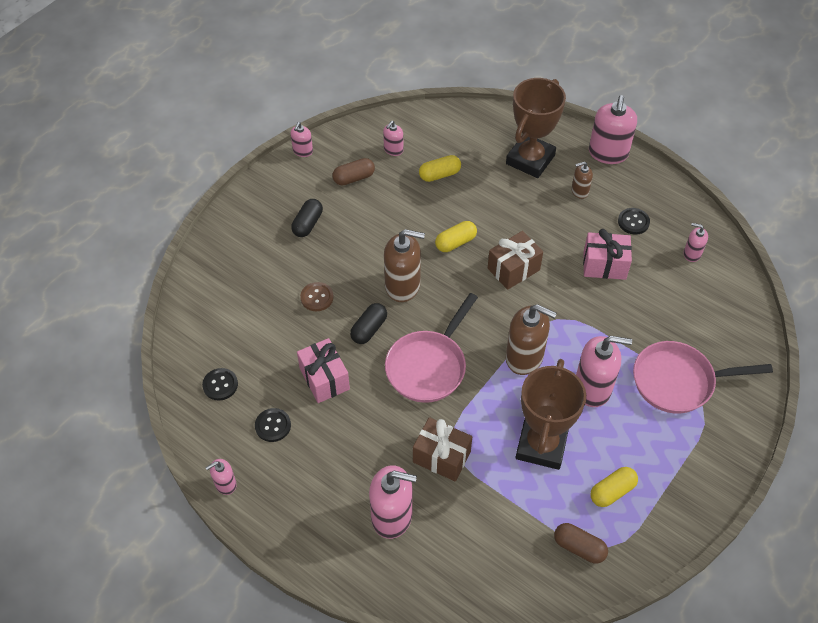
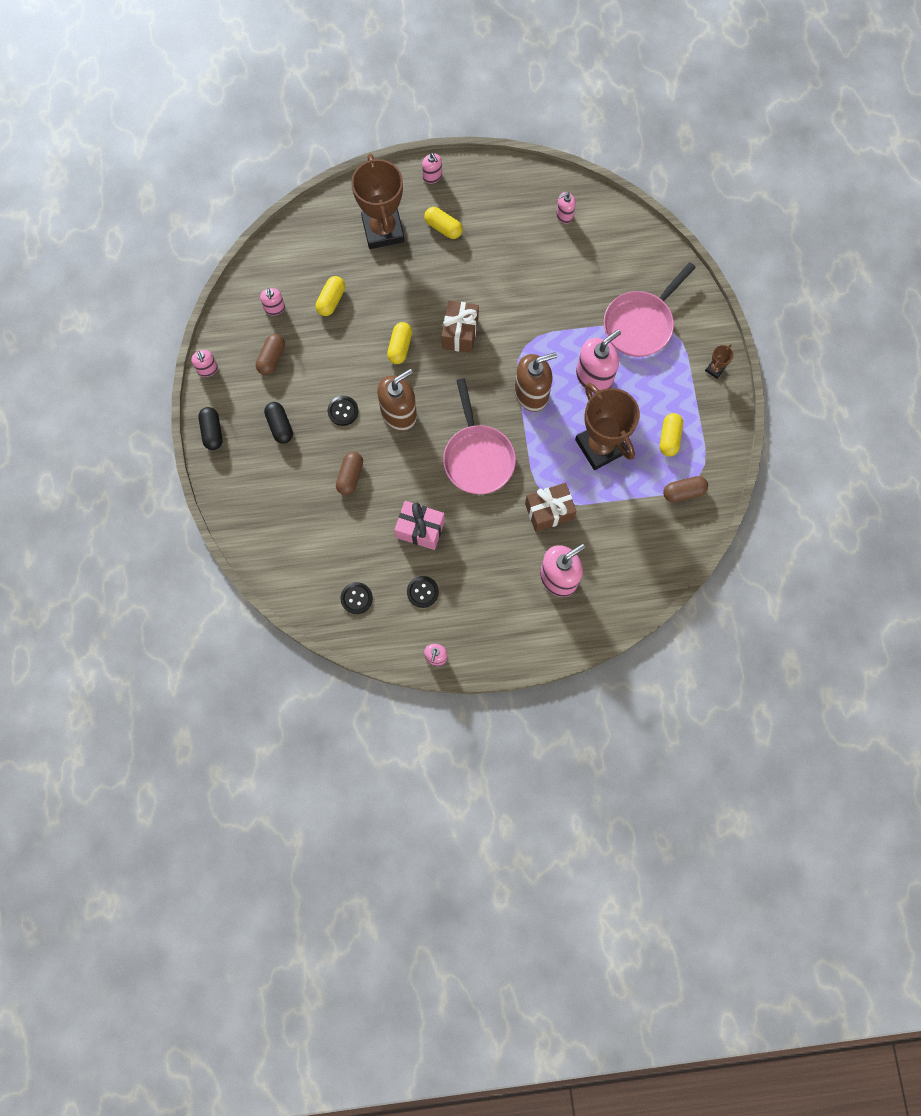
camera: 45 degrees left, 20 degrees up
brown button [300,282,334,311] -> brown capsule [336,452,363,495]
black capsule [350,303,387,344] -> black capsule moved to [198,407,223,450]
brown soap dispenser [571,162,593,199] -> yellow capsule [424,207,463,239]
pink gift [583,229,632,280] -> none
pink soap dispenser [589,95,637,164] -> pink soap dispenser [422,153,442,184], size x0.52
black button [618,208,650,235] -> black button moved to [328,396,358,426]
none -> brown trophy [705,344,734,379]

